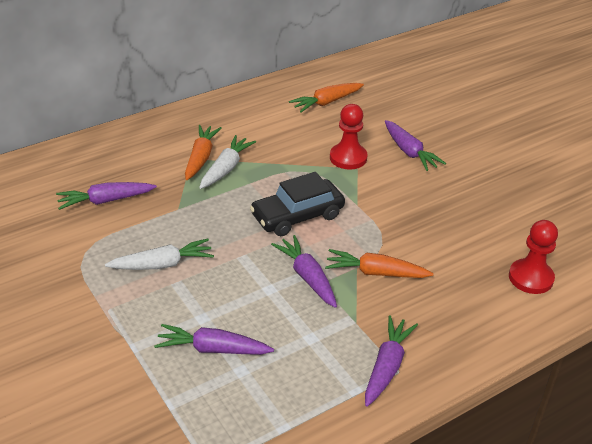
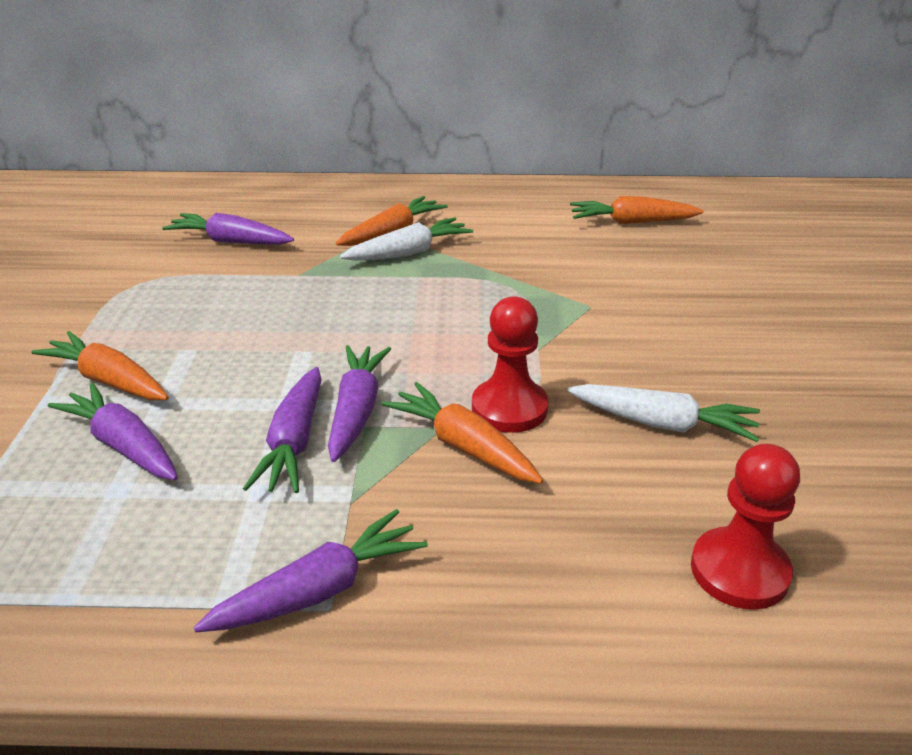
camera: 35 degrees right, 5 degrees down
white carrot [105,238,214,270] -> white carrot moved to [567,384,760,442]
black car [250,172,345,236] -> none
red pawn [330,104,368,169] -> red pawn moved to [472,296,548,433]
purple carrot [385,120,446,171] -> purple carrot moved to [243,367,322,493]
none -> orange carrot [31,331,169,400]

